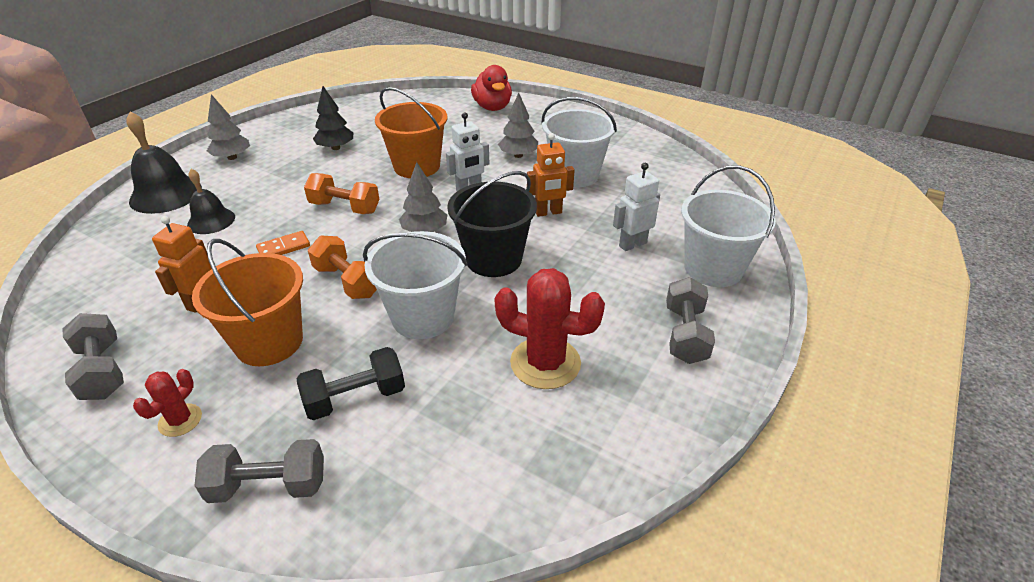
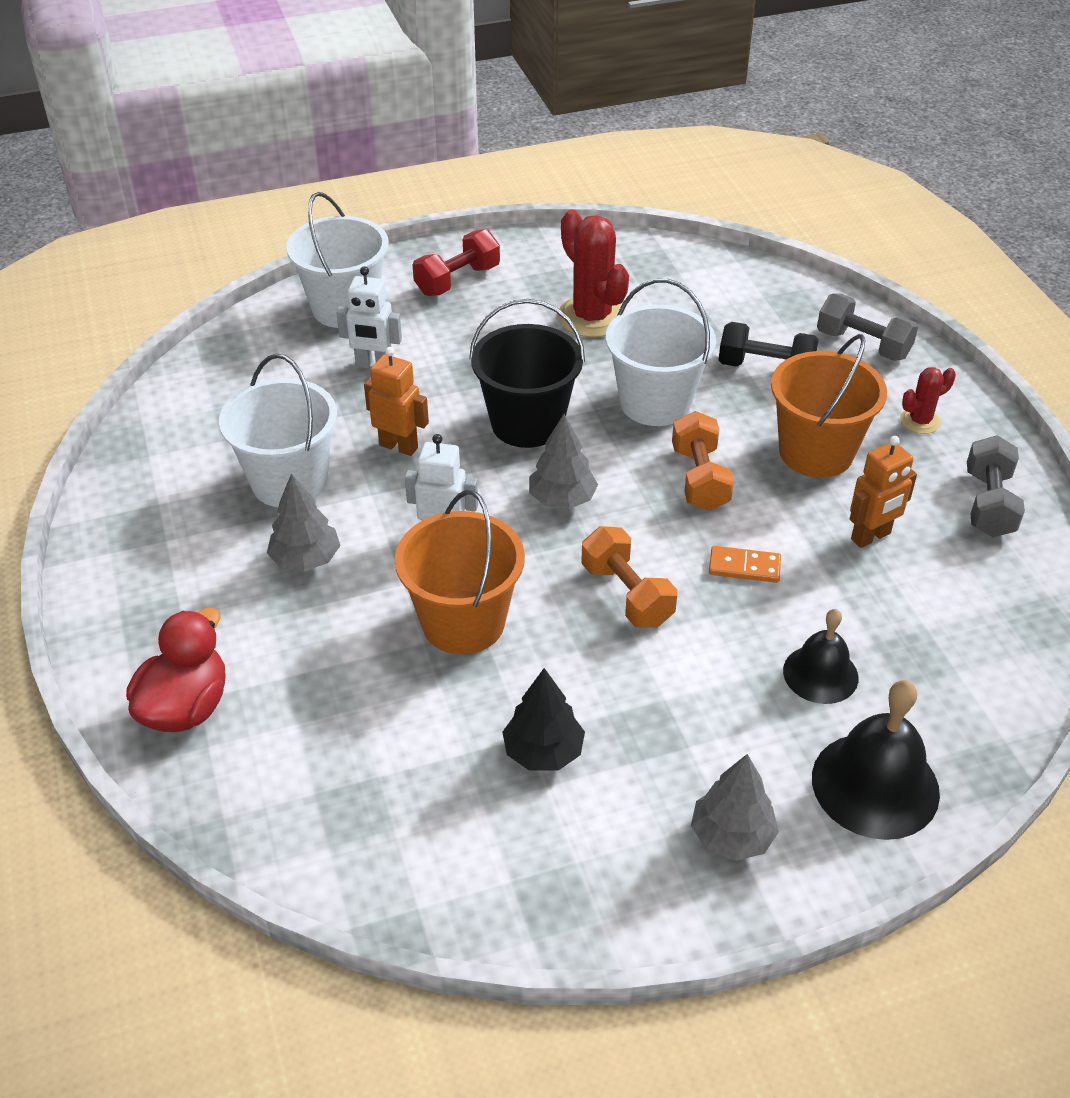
camera: 140 degrees left, 5 degrees up
grey dumbbell [666,277,715,364] -> red dumbbell [413,229,500,296]

